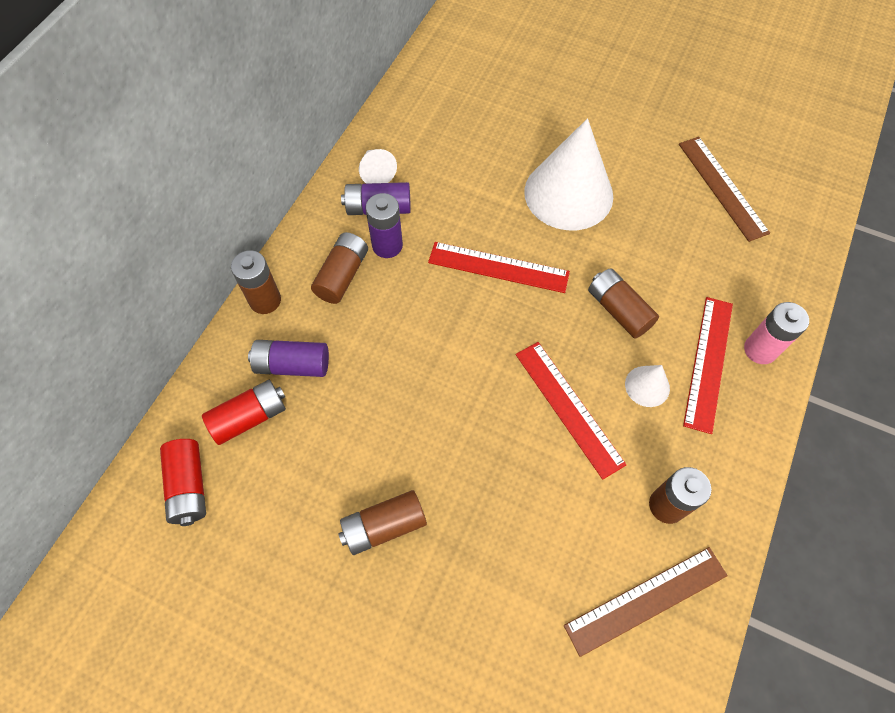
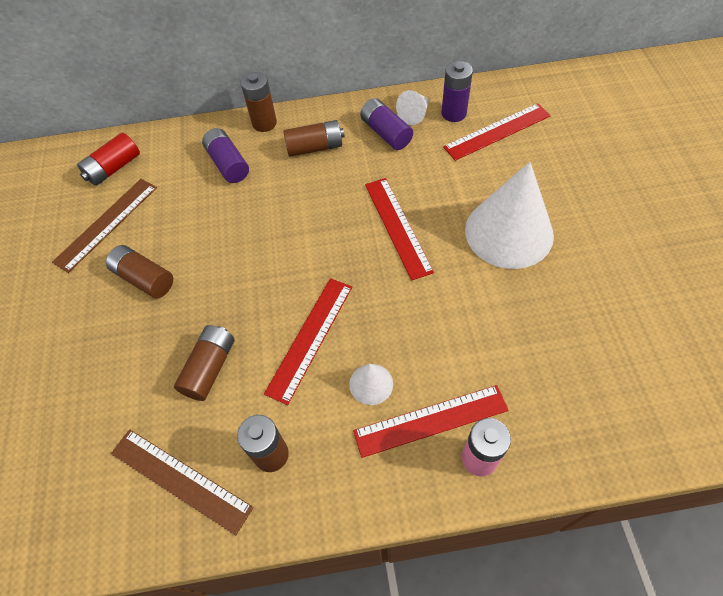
camera: 60 degrees right, 5 degrees down
red battery [202,380,286,445] -> none
purple battery [366,193,403,258] -> purple battery moved to [441,61,473,122]
brown battery [588,268,659,338] -> brown battery moved to [174,325,234,401]
brown ruler [679,137,770,242] -> brown ruler moved to [52,179,157,273]
none -> red ruler [443,103,551,161]

